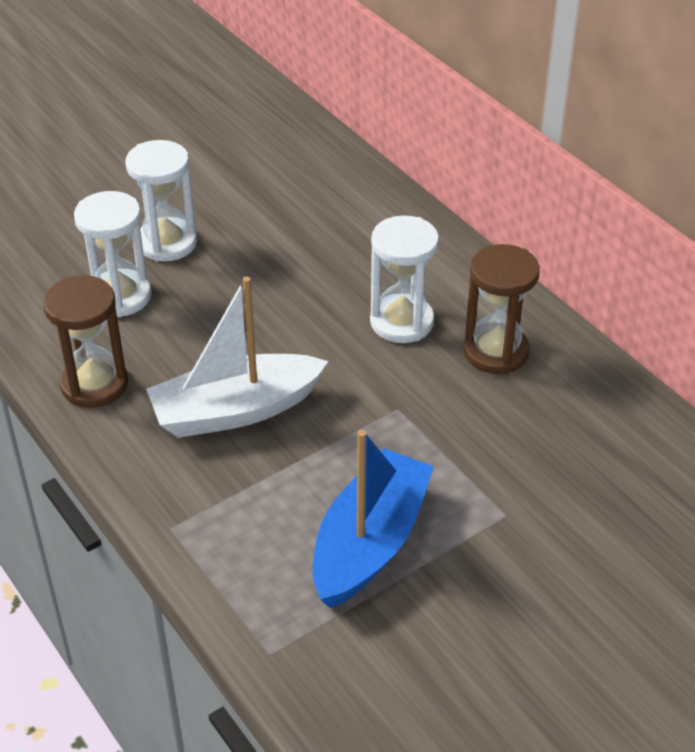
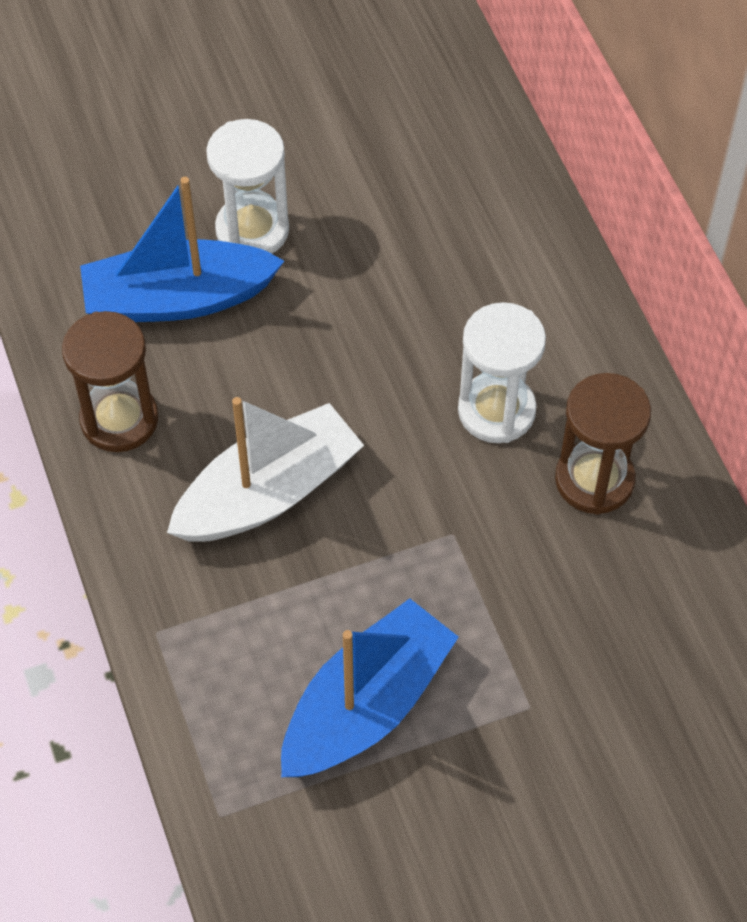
camera: 15 degrees right, 15 degrees up
white hourglass [74,191,152,317] -> blue boat [80,177,284,322]
white boat [146,277,329,438] -> white boat turned 150 degrees clockwise [167,397,364,542]

